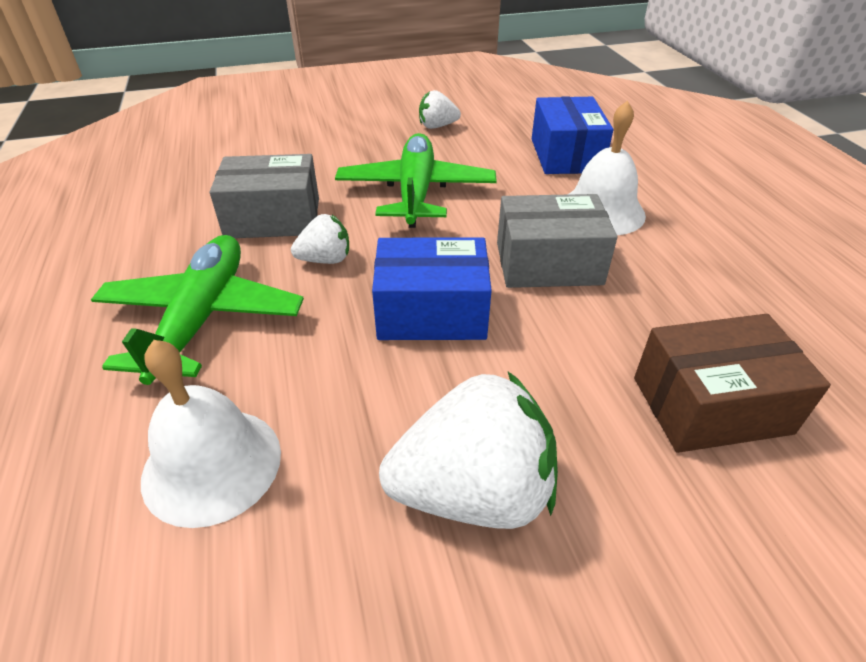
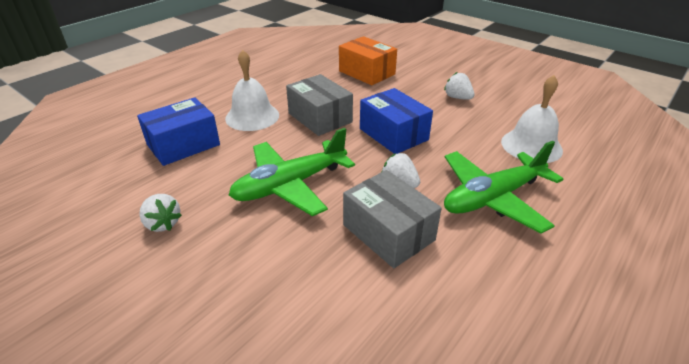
camera: 125 degrees left, 5 degrees down
white strawberry [379,372,558,529] -> white strawberry [444,72,475,100], size x0.51
brown box [634,314,831,453] -> orange box [339,36,397,85]

